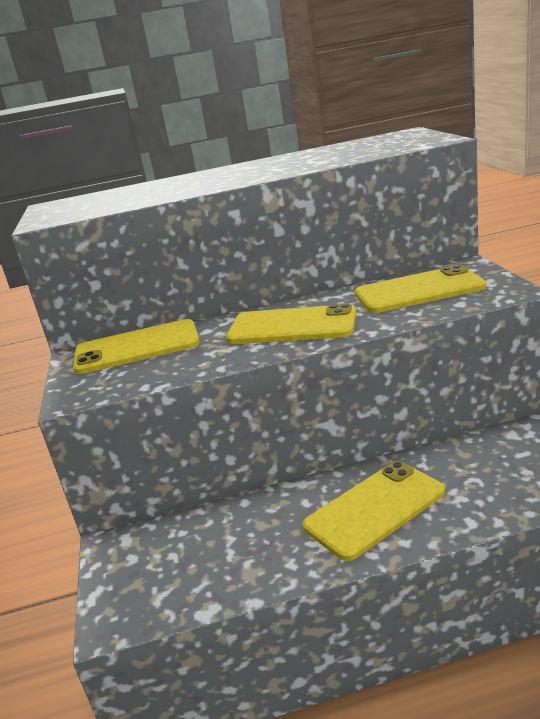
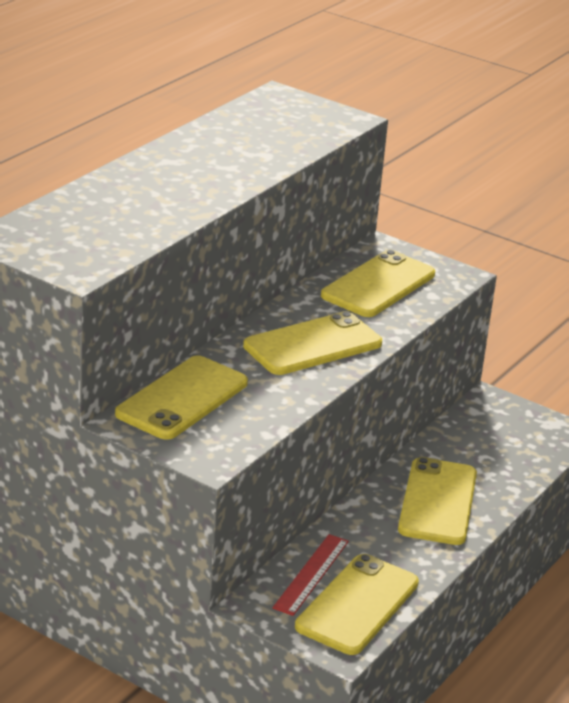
camera: 50 degrees left, 5 degrees up
none -> red ruler [273,534,349,616]
none -> yellow phone [295,554,419,655]

